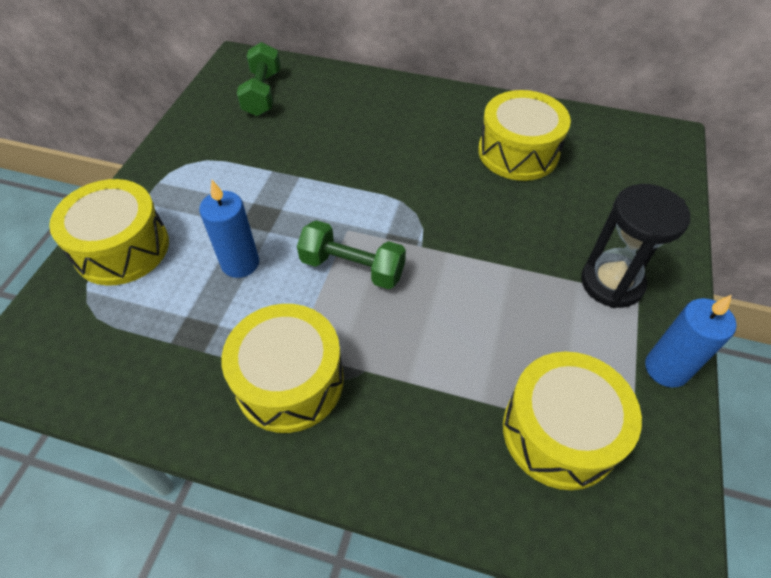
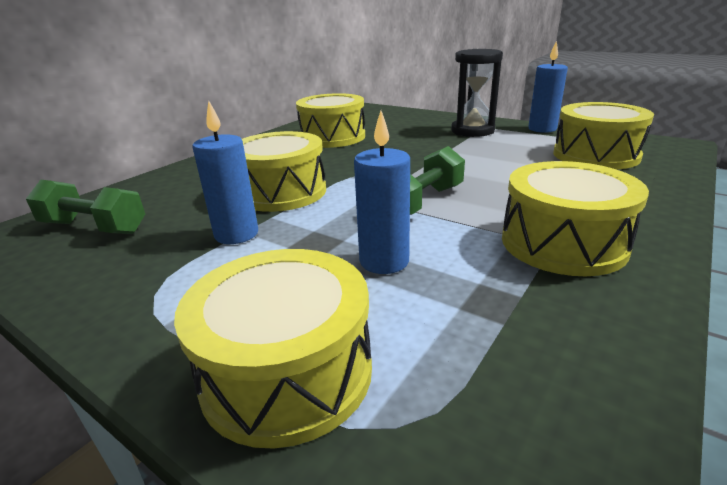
camera: 70 degrees left, 25 degrees down
none -> blue candle [192,101,258,244]
none -> yellow drum [242,131,326,212]

